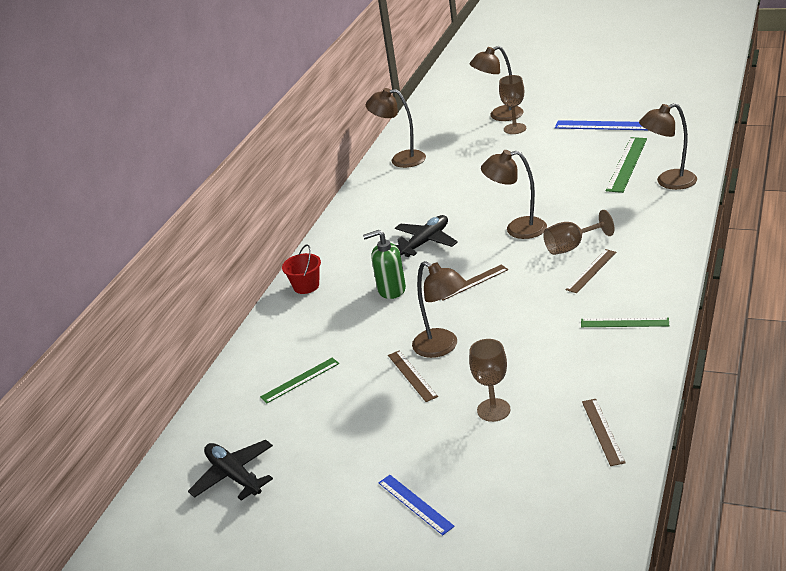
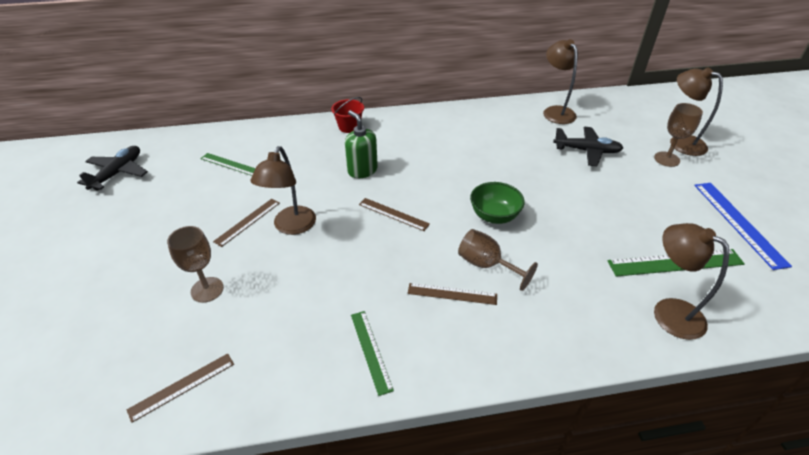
camera: 55 degrees right, 10 degrees up
blue ruler [378,475,455,535] -> none
black plane [395,215,458,257] -> black plane moved to [553,127,623,166]
brown lamp [481,150,547,239] -> green bowl [470,182,525,224]

